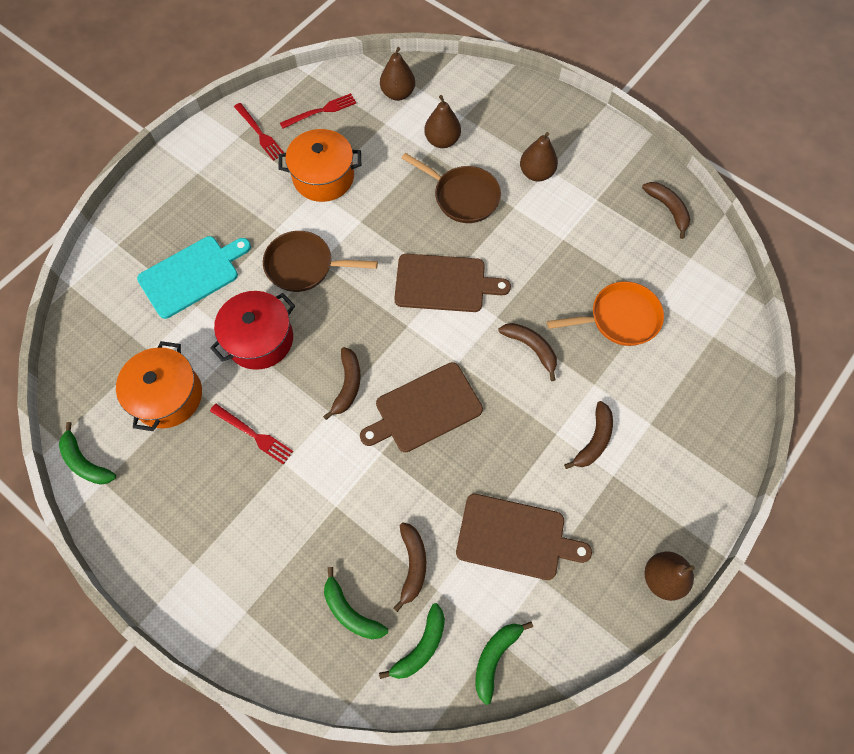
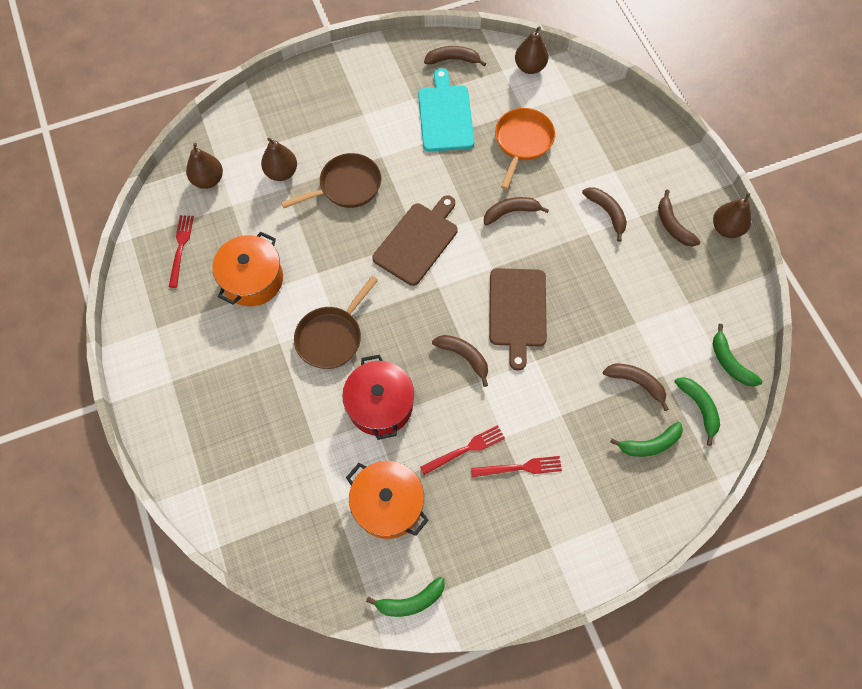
camera: 60 degrees left, 0 degrees up
turquoise cutting board [137,236,251,319] -> turquoise cutting board moved to [418,68,474,152]
red fork [234,103,284,161] -> red fork moved to [471,456,562,477]
brown cutting board [456,494,592,580] -> none
brown pear [520,132,558,181] -> brown pear moved to [515,26,549,74]
none -> brown banana [658,190,701,246]

